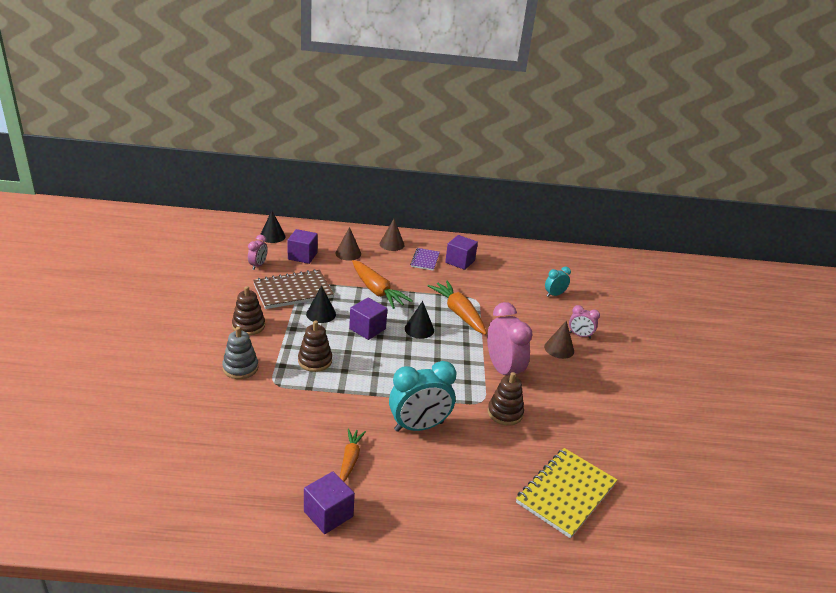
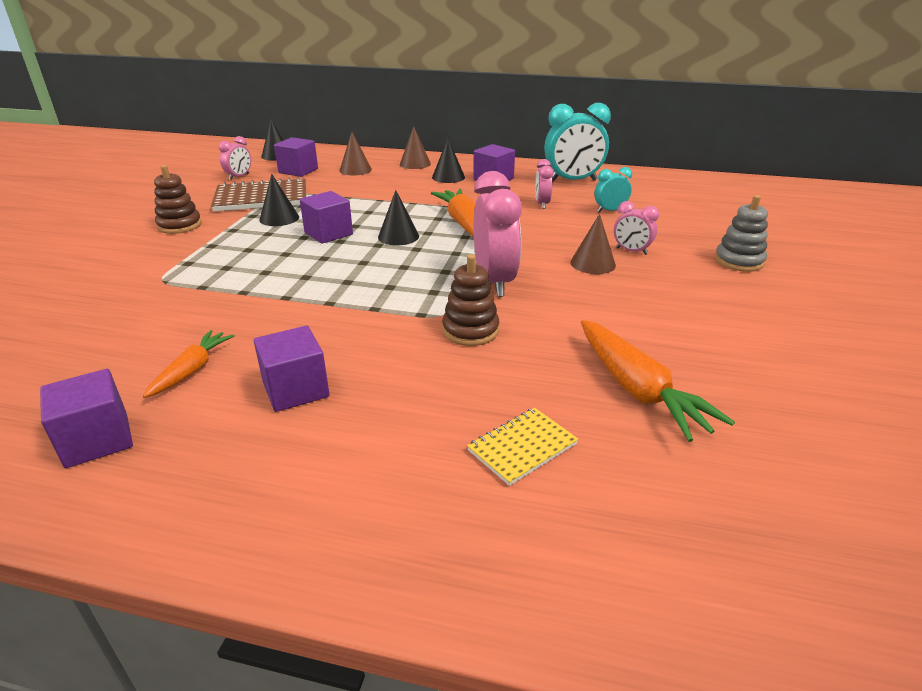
camera: 15 degrees right, 0 degrees up
grey stacking toy [222,327,259,379] -> grey stacking toy moved to [715,195,768,272]
brown stacking toy [298,320,332,372] -> none
orange carrot [352,260,413,309] -> orange carrot moved to [581,320,735,442]
turquoise clock [389,361,456,432] -> turquoise clock moved to [544,103,611,181]
purple notebook [410,248,440,271] -> black cone [432,138,465,183]
yellow notebook [516,448,617,538] -> yellow notebook [467,408,578,486], size x0.55
none -> purple cube [254,326,330,412]
none -> pink clock [535,159,554,209]

